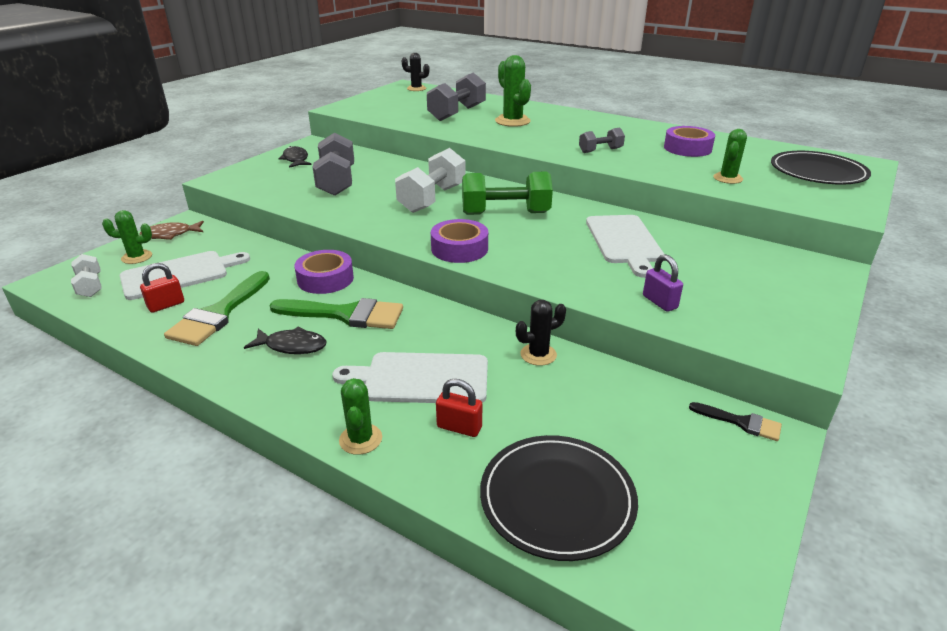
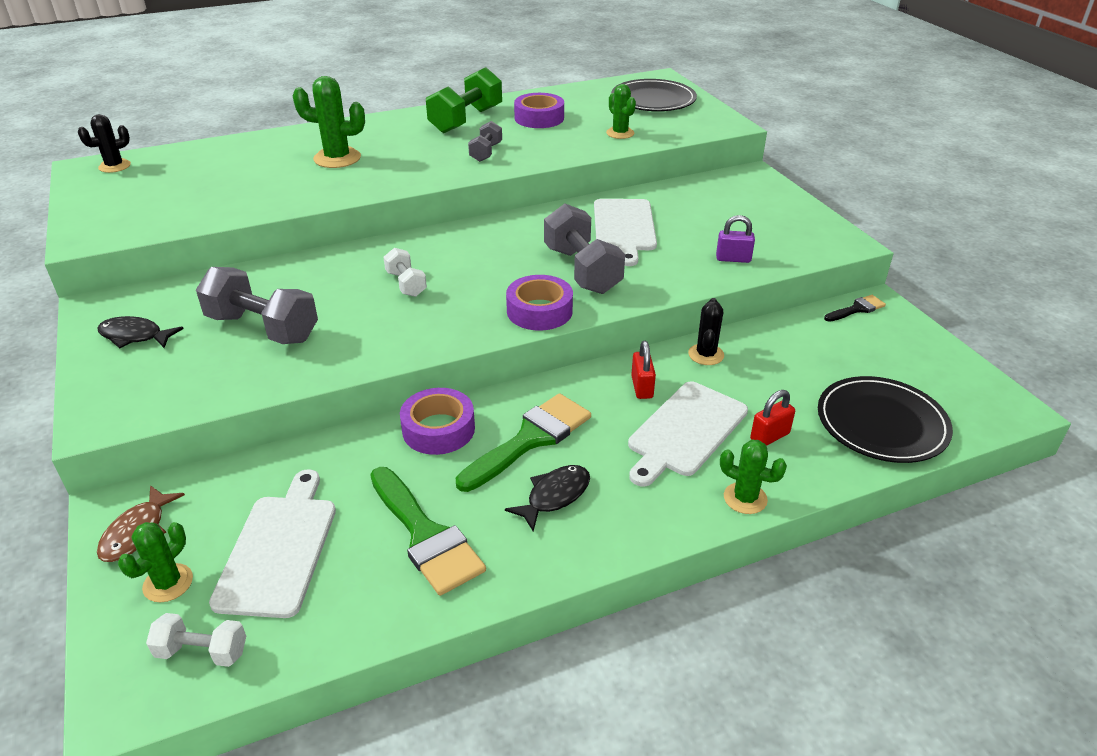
camera: 55 degrees left, 5 degrees up
red padlock [140,263,184,313] -> red padlock moved to [631,341,656,399]
white dumbbell [395,148,466,213] -> white dumbbell [383,248,427,297], size x0.54
grey dumbbell [427,72,486,121] -> grey dumbbell moved to [544,204,625,294]
green dumbbell [462,172,553,215] -> green dumbbell moved to [426,67,502,133]
white cutting board [586,215,664,278] -> white cutting board turned 60 degrees clockwise [594,199,657,266]

